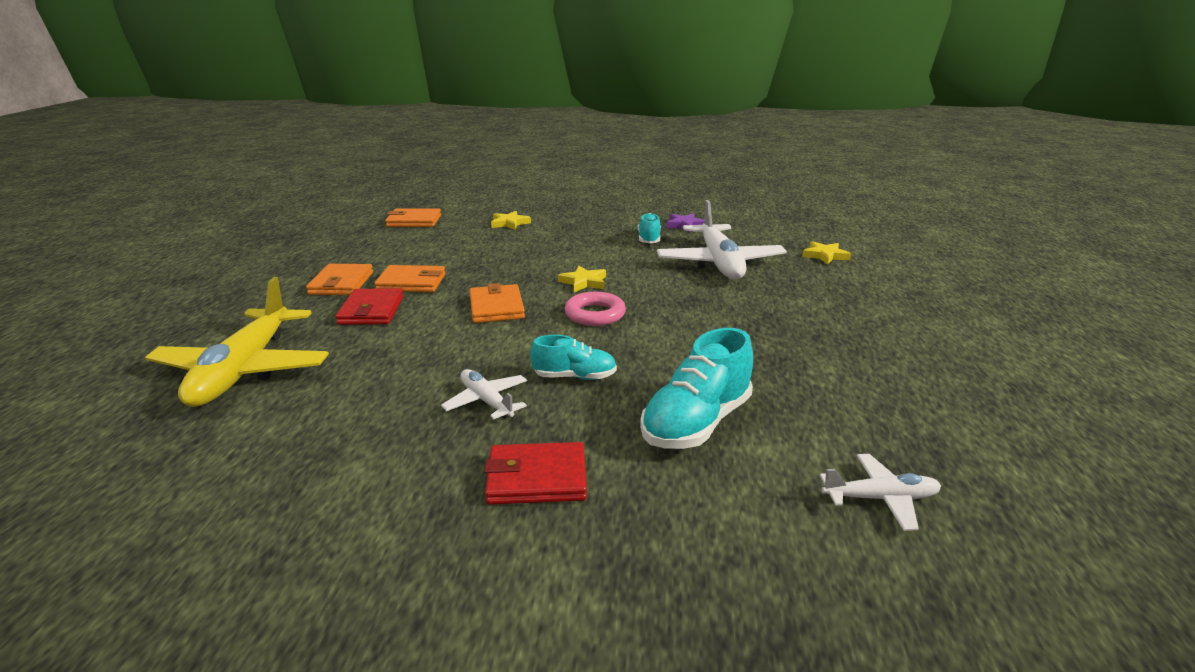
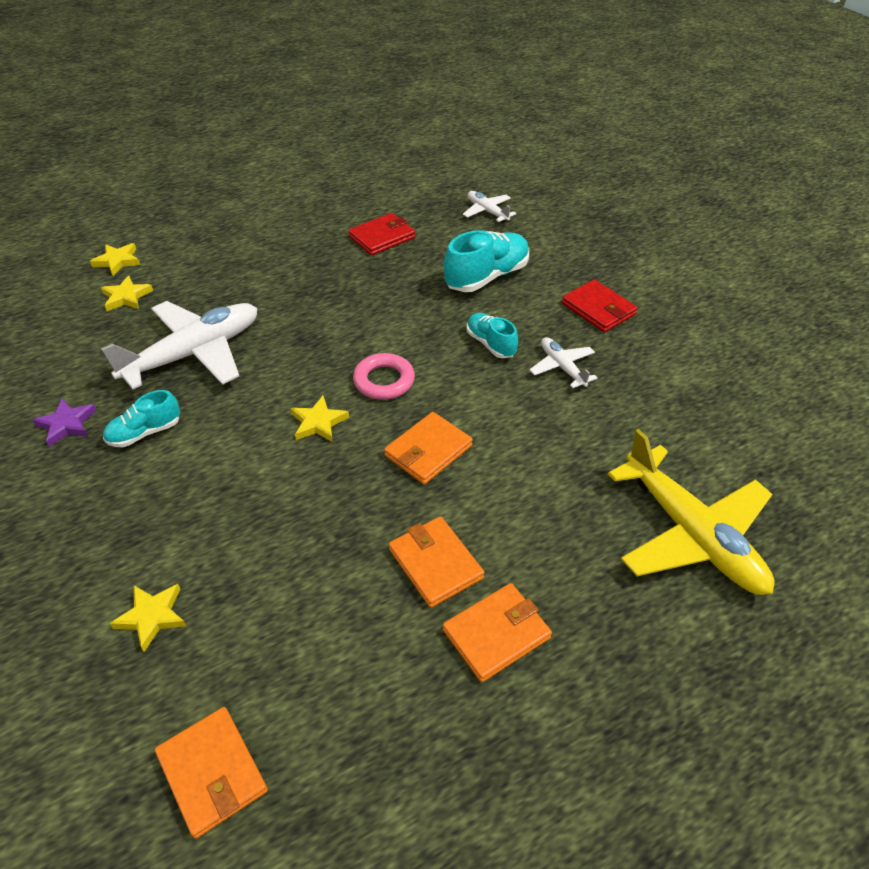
camera: 125 degrees left, 20 degrees up
yellow plane [145,277,329,407] -> yellow plane turned 90 degrees clockwise [608,429,774,595]
red wallet [335,288,404,325] -> red wallet moved to [348,213,415,255]
white plane [441,369,527,420] -> white plane turned 135 degrees clockwise [530,337,597,388]
turquoise shoe [640,328,753,449] -> turquoise shoe turned 45 degrees counterclockwise [444,230,529,292]
none -> yellow star [90,243,140,276]

